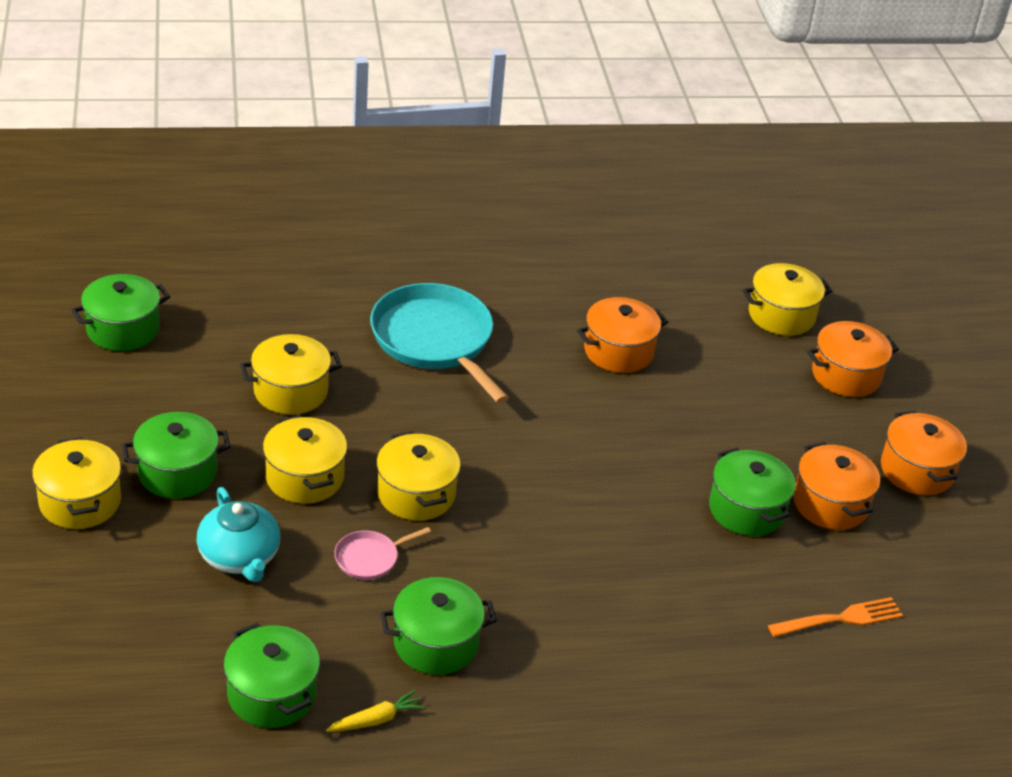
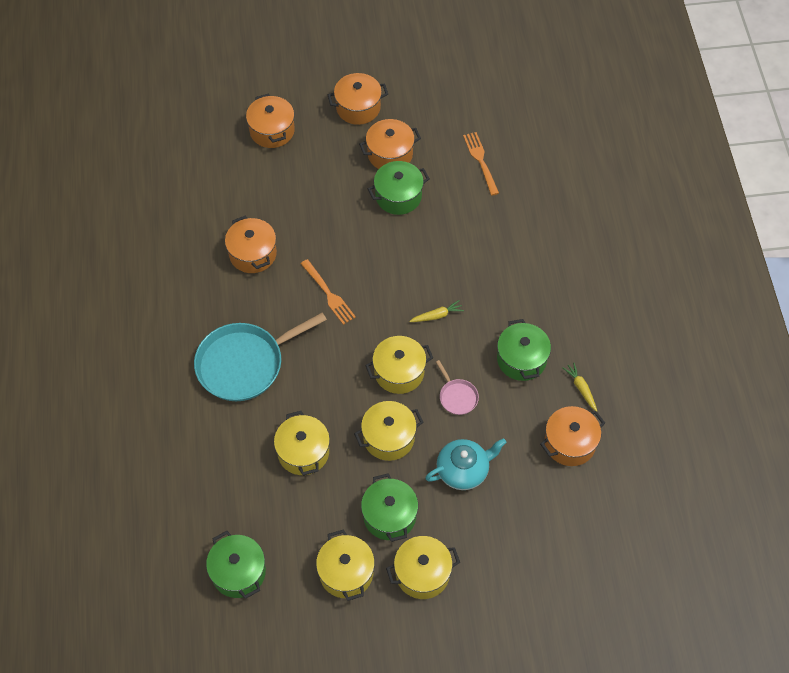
camera: 85 degrees left, 20 degrees up
green pot [223,623,320,728] -> orange pot [540,406,605,466]
yellow pot [742,263,832,336] -> yellow pot moved to [316,529,375,601]
none -> orange fork [301,259,356,325]
none -> yellow carrot [409,300,464,322]

